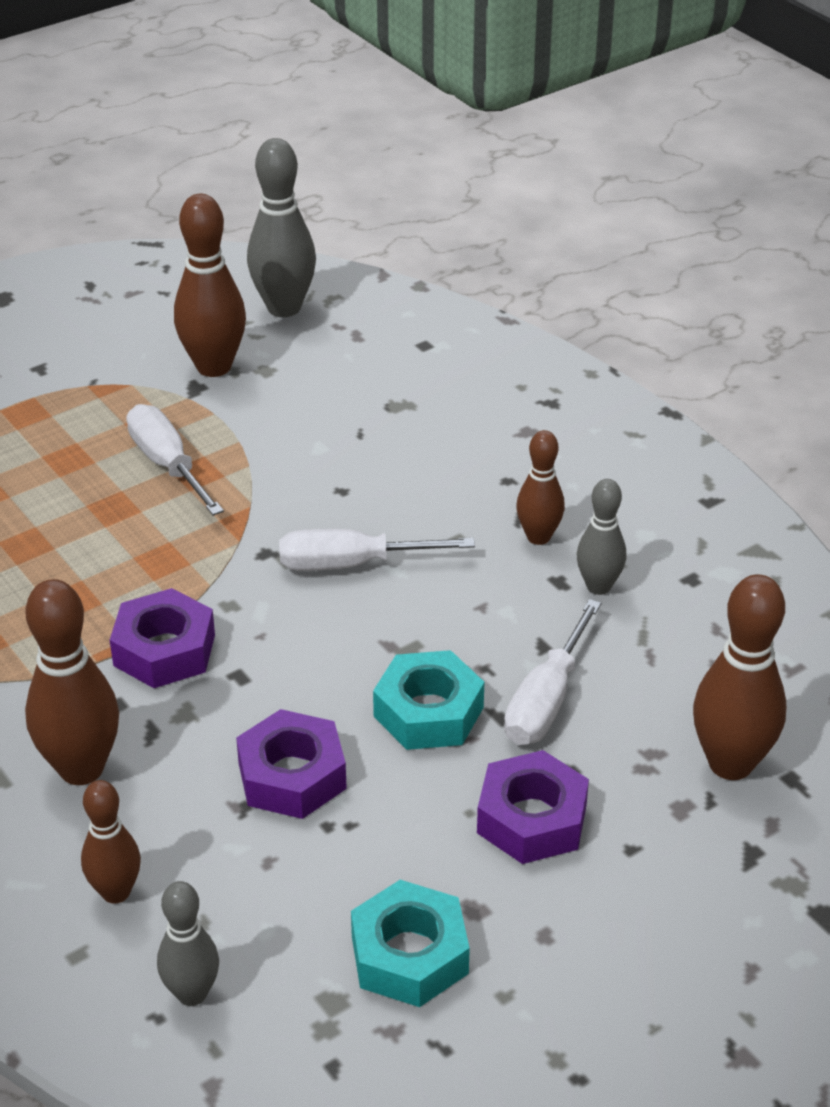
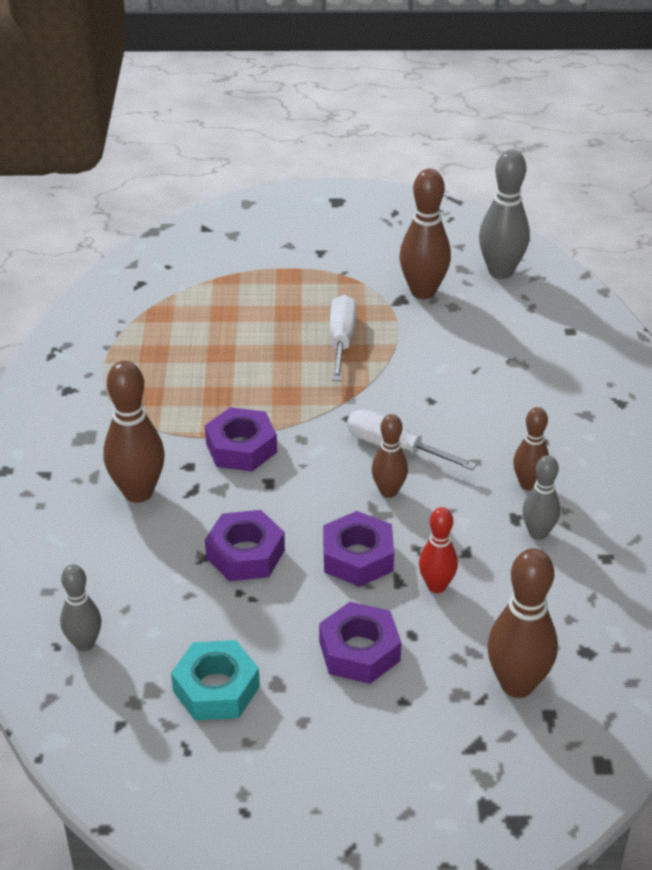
camera: 35 degrees right, 0 degrees up
brown bowling pin [81,780,141,904] -> brown bowling pin moved to [372,414,408,498]
turquoise nut [373,650,484,750] -> purple nut [323,511,394,587]
white screwdriver [504,599,601,745] -> red bowling pin [419,507,458,593]

